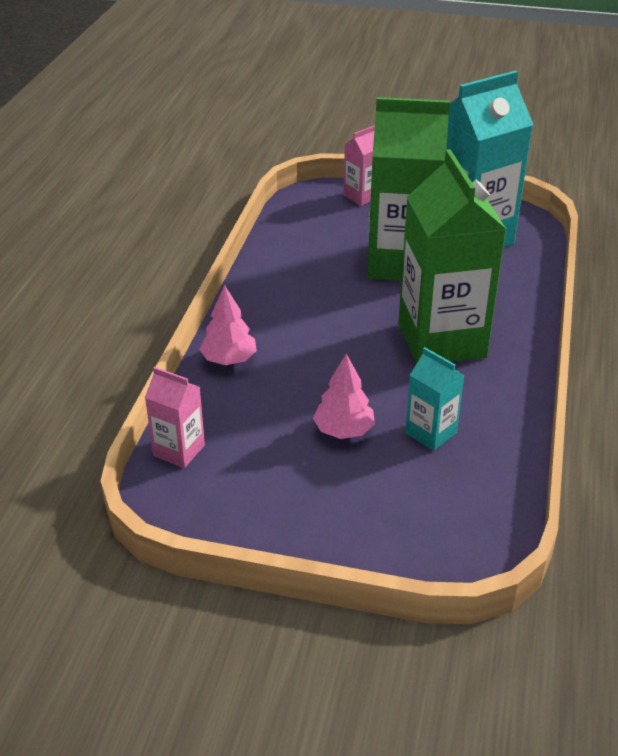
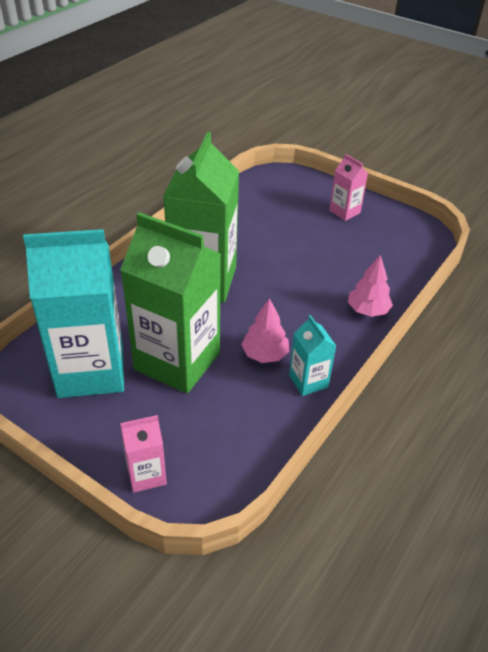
camera: 160 degrees left, 5 degrees up
pink carton [145,367,205,468] -> pink carton moved to [329,154,368,221]
pink tree [313,354,375,439] -> pink tree moved to [241,298,289,363]
turquoise carton [405,347,464,451] -> turquoise carton moved to [289,315,336,396]

